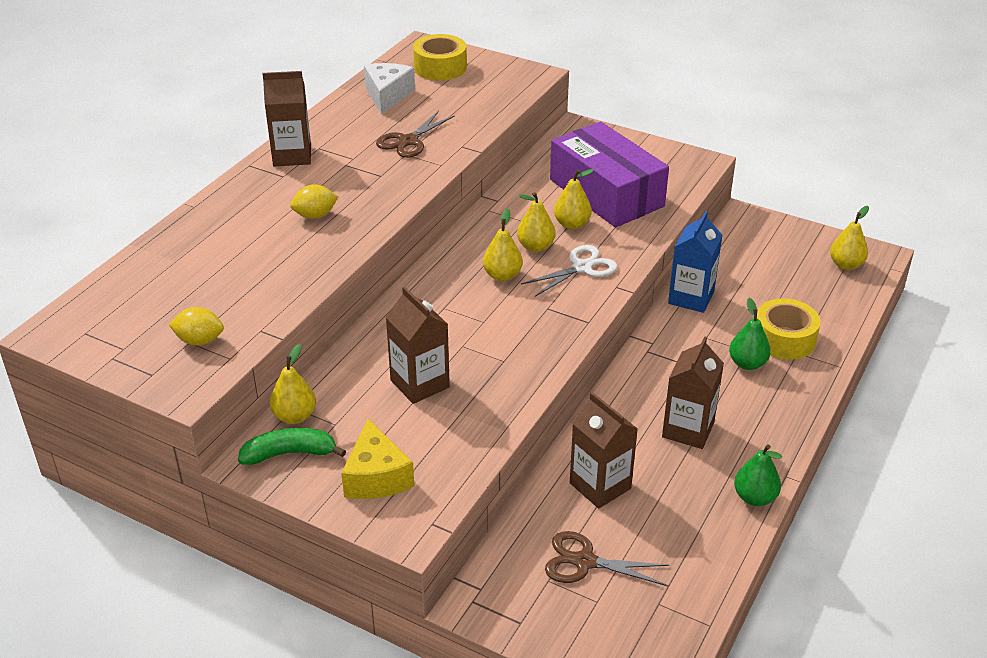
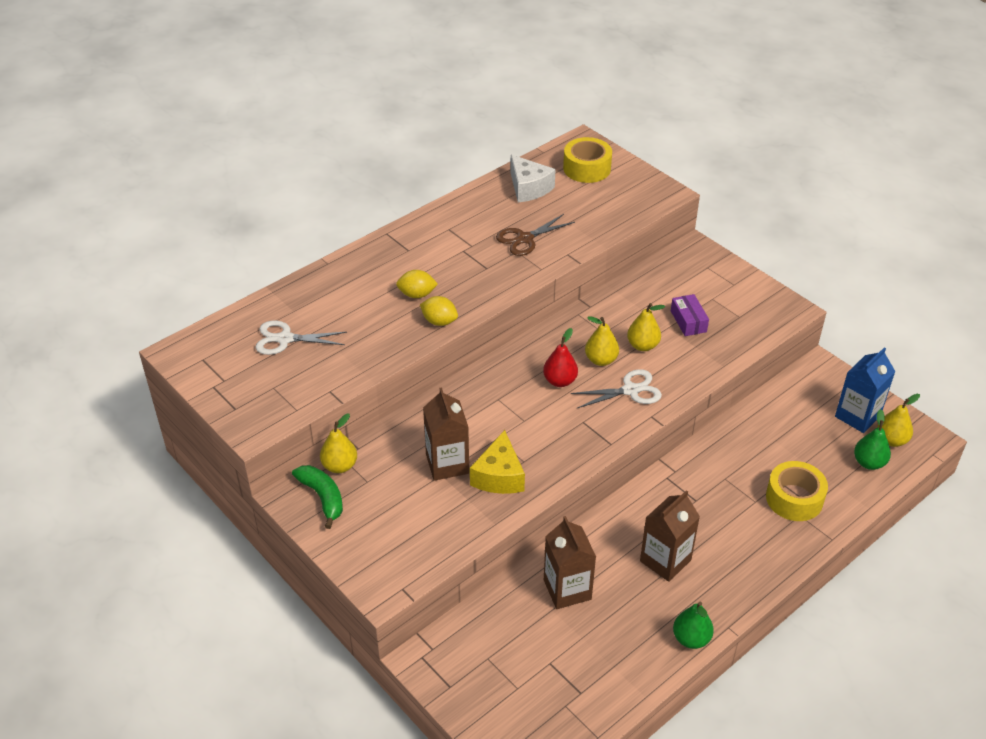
camera: 20 degrees right, 5 degrees up
yellow lemon [169,307,224,346] -> yellow lemon moved to [420,296,458,326]
green banana [238,428,346,465] -> green banana turned 45 degrees clockwise [292,465,343,529]
brown carton [262,71,311,166] -> none
yellow cheese [341,419,414,499] -> yellow cheese moved to [470,430,525,494]
white cheese [364,63,415,114] -> white cheese turned 120 degrees clockwise [510,155,556,203]
yellow pear [483,208,523,281] -> red pear [543,328,578,387]
brown scissors [545,531,669,586] -> none
purple box [550,122,669,227] -> purple box [671,294,709,336], size x0.41
blue carton [668,211,723,313] -> blue carton moved to [835,347,896,433]
green pear [729,298,771,370] -> green pear moved to [854,409,891,470]
none -> white scissors [255,321,347,355]

